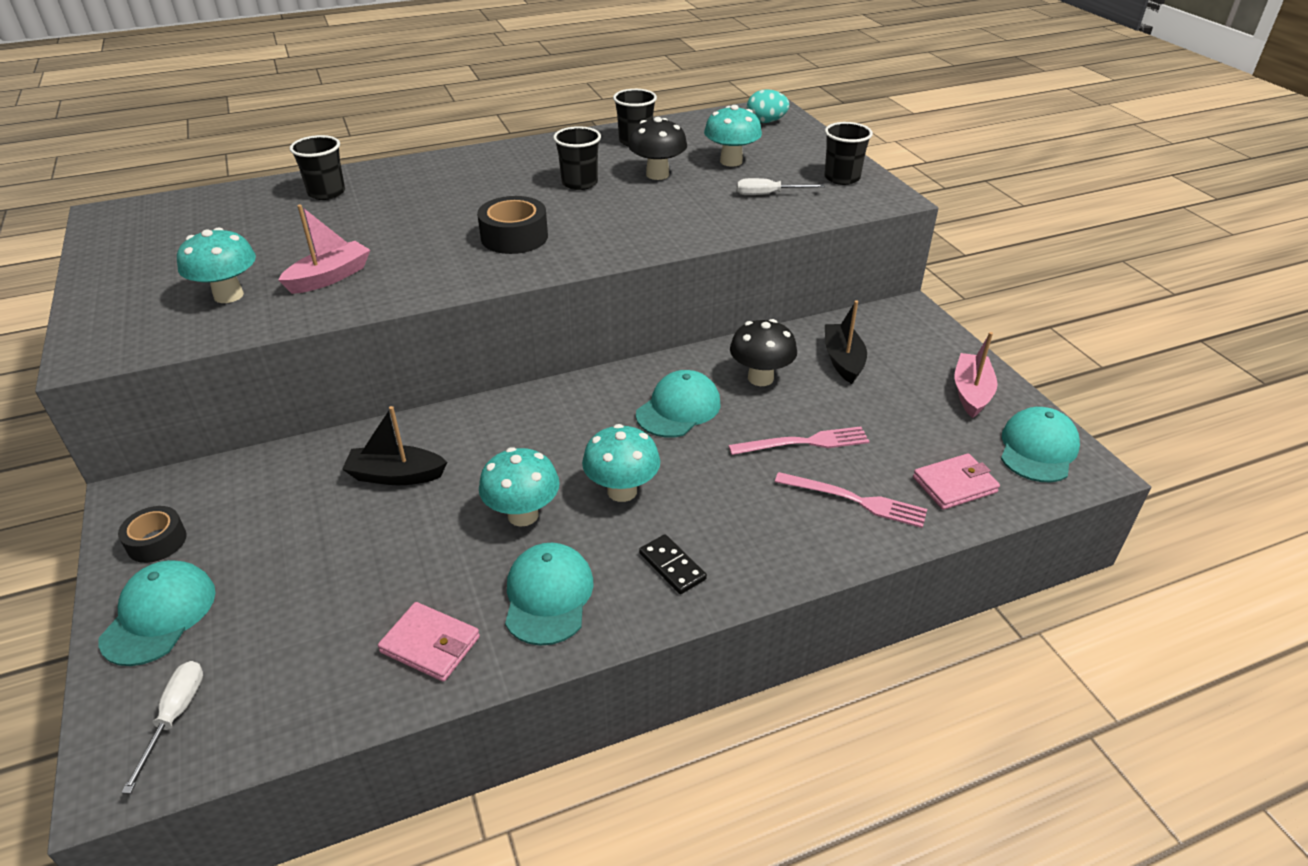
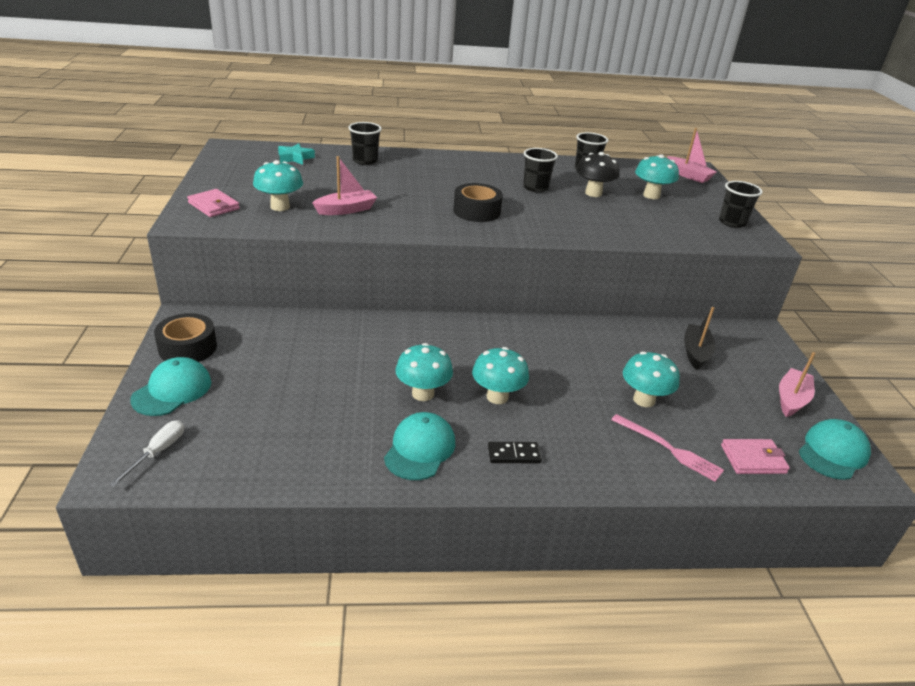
camera: 15 degrees right, 5 degrees down
black tape [118,506,187,563] -> black tape [154,313,217,362], size x1.50
black boat [342,406,447,485] -> none
pink wallet [378,602,480,682] -> pink wallet moved to [187,189,240,217]
turquoise cap [636,370,721,437] -> none
black domino [639,534,707,594] -> black domino turned 75 degrees counterclockwise [488,442,542,463]
pink fork [728,426,870,455] -> turquoise mushroom [623,351,680,407]
black mushroom [730,319,797,386] -> none
white screwdriver [737,178,825,195] -> none
turquoise egg [747,89,790,123] -> pink boat [667,128,717,183]
none -> turquoise star [278,143,315,165]

